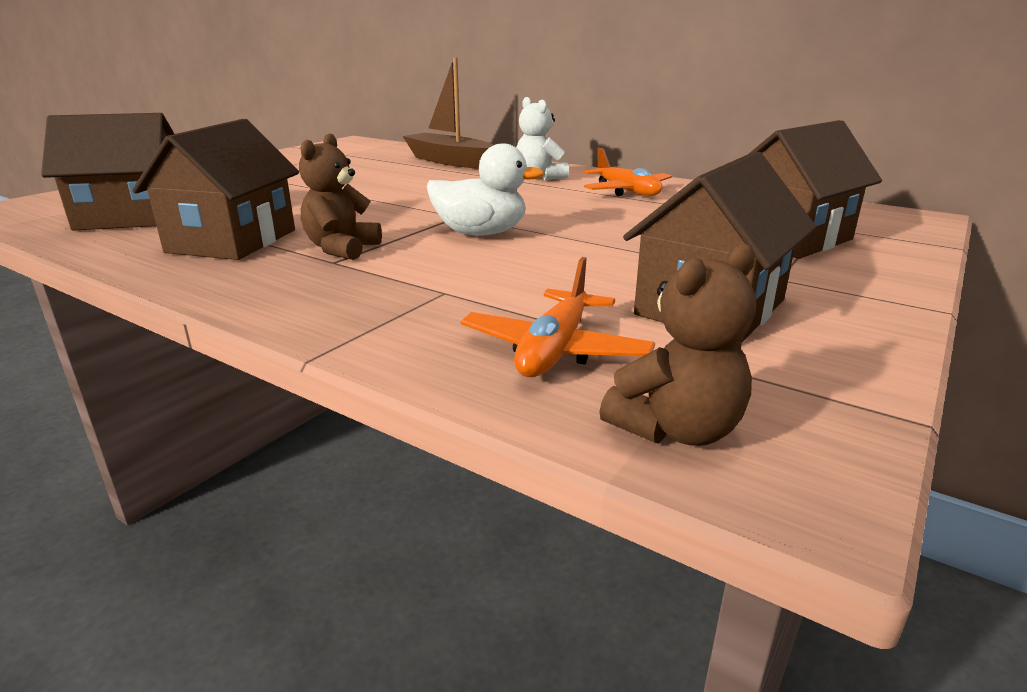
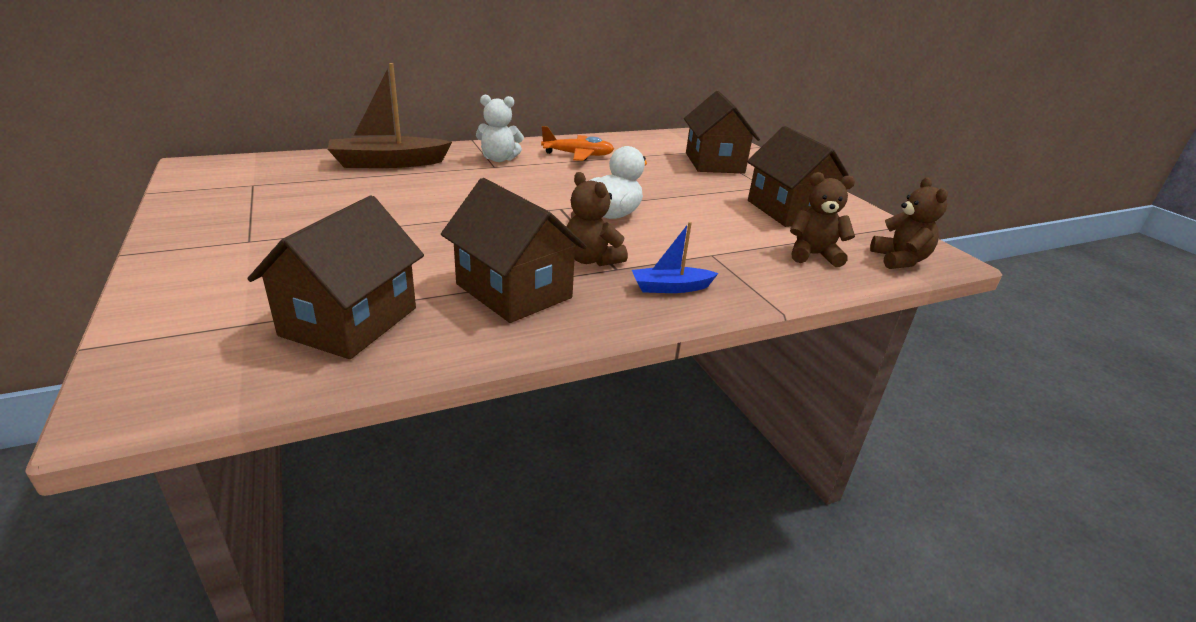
camera: 60 degrees left, 5 degrees up
orange plane [460,257,655,377] -> brown teddy bear [790,172,855,267]
none -> blue boat [632,222,719,293]

